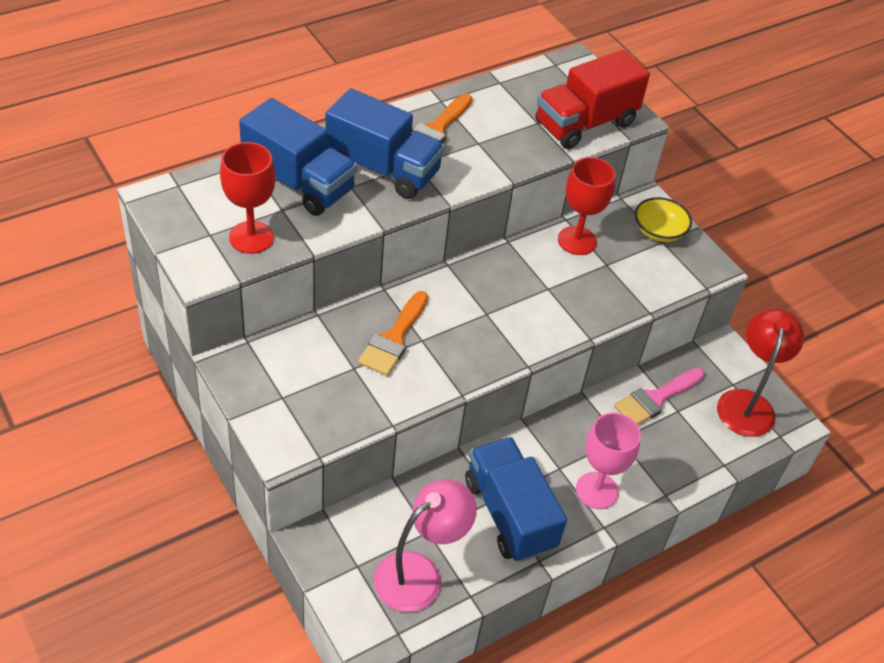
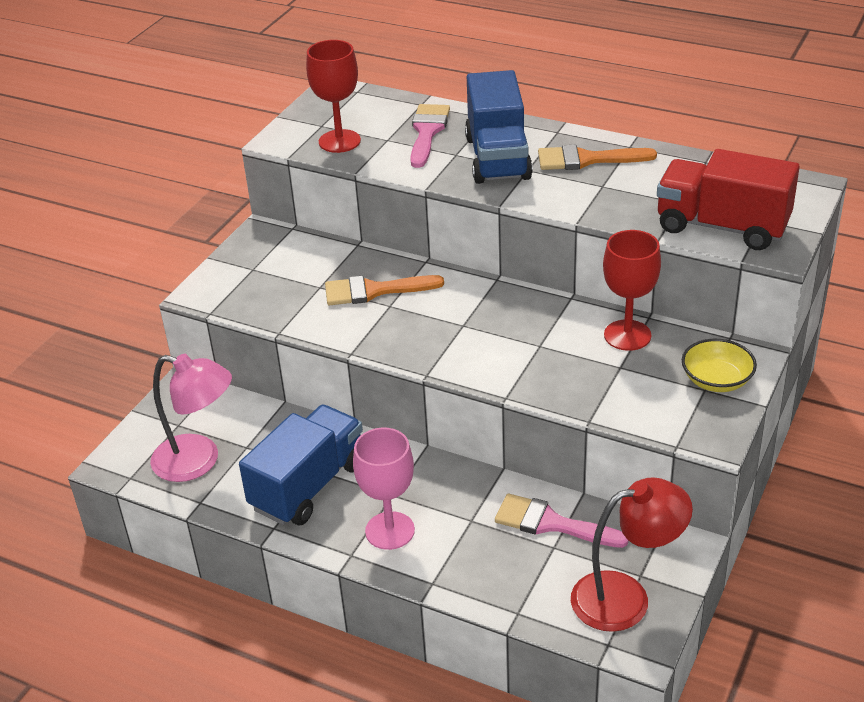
camera: 65 degrees right, 10 degrees down
blue truck [239,98,357,216] -> pink brush [410,104,450,168]

